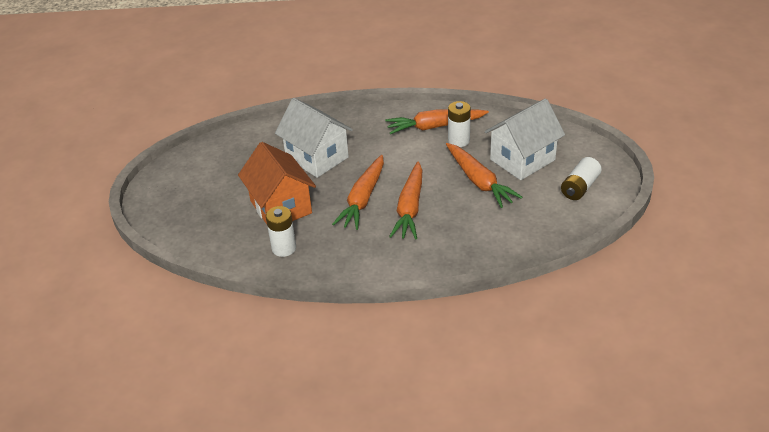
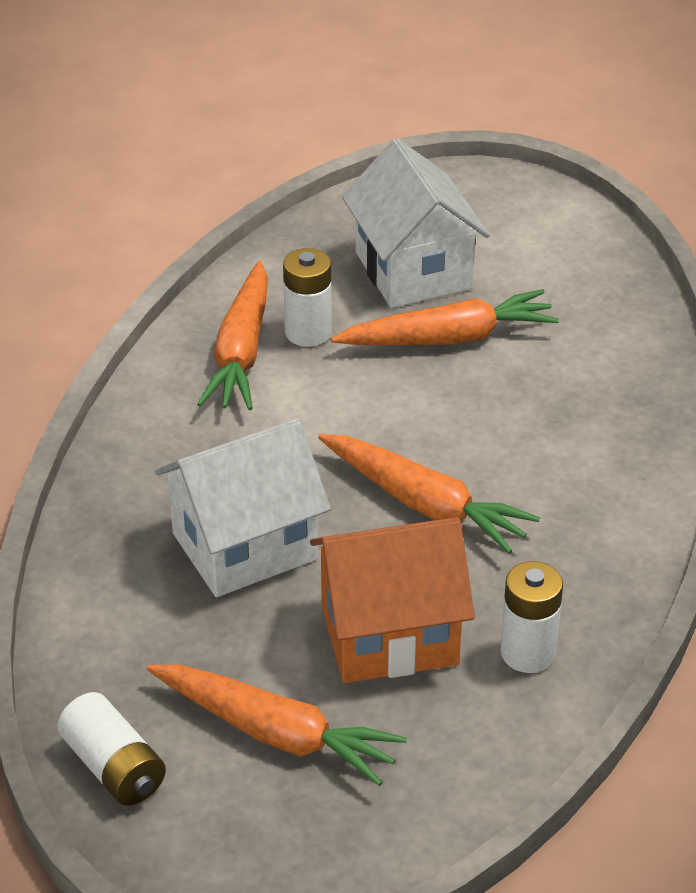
camera: 75 degrees left, 0 degrees up
orange carrot [389,161,422,239] -> orange carrot moved to [147,664,407,786]
white battery [561,157,602,200] -> white battery moved to [57,692,166,806]

